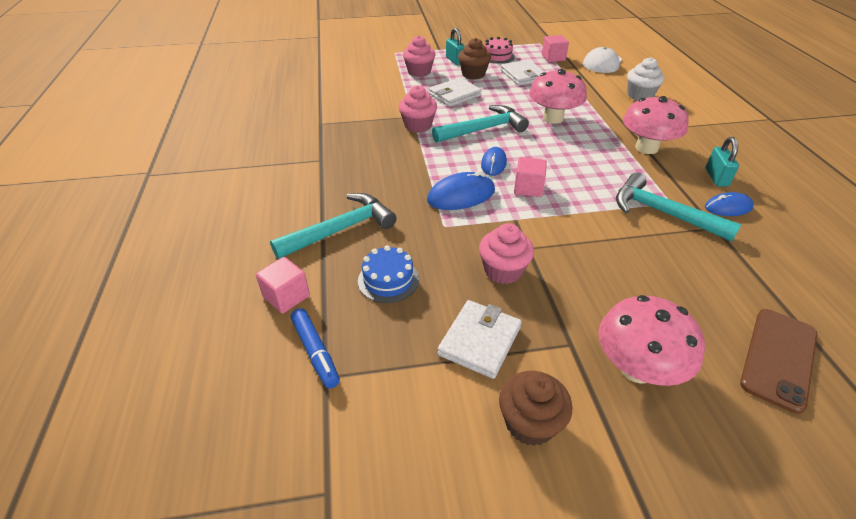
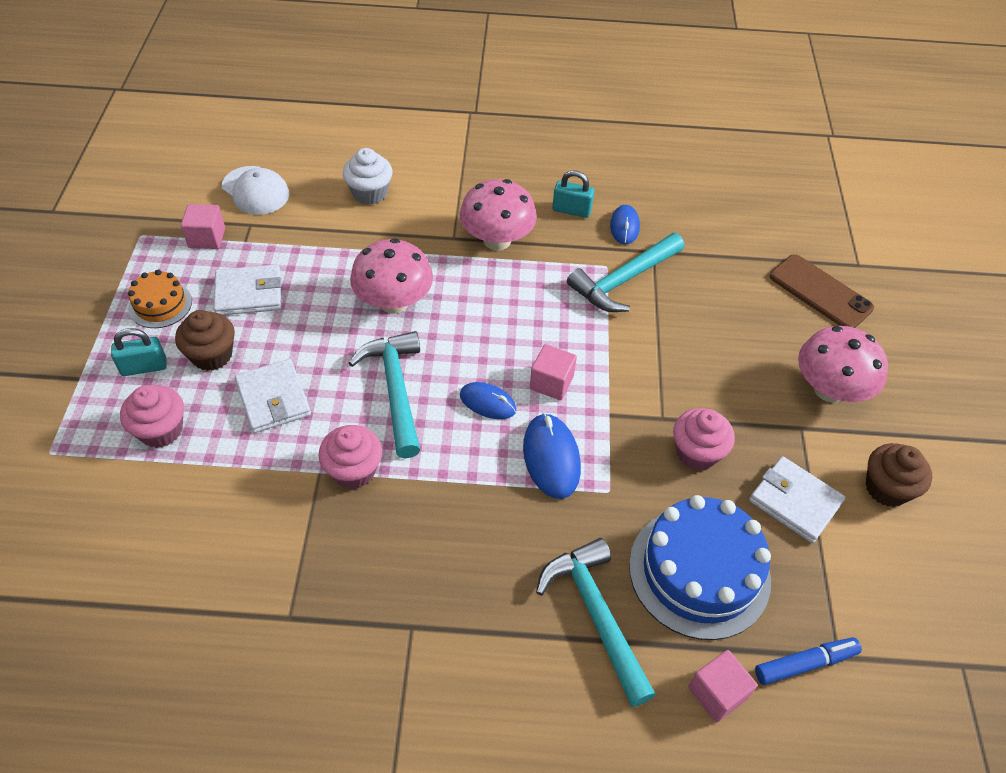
camera: 80 degrees left, 10 degrees up
blue cake [358,245,419,303] -> blue cake [629,495,771,640], size x1.91
pink cake [484,37,515,64] -> orange cake [128,270,192,328]

